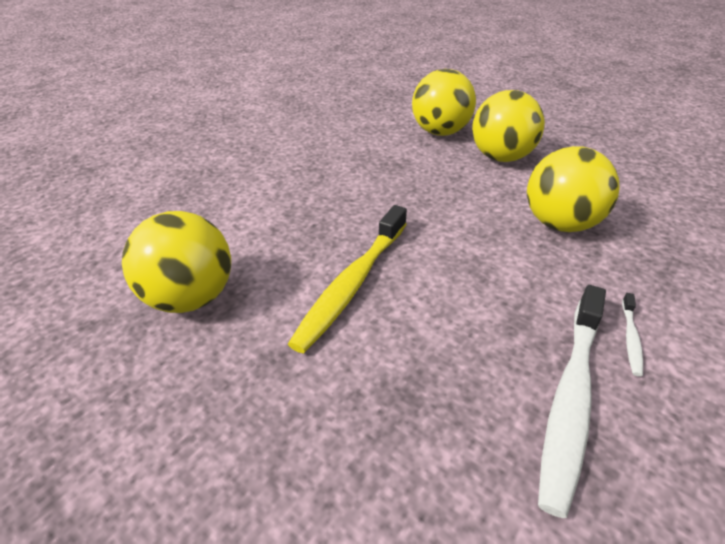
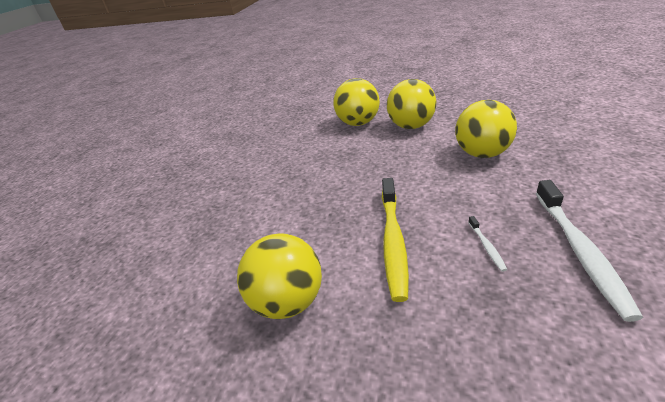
camera: 20 degrees left, 5 degrees down
white toothbrush [622,293,643,376] -> white toothbrush moved to [468,216,508,272]

